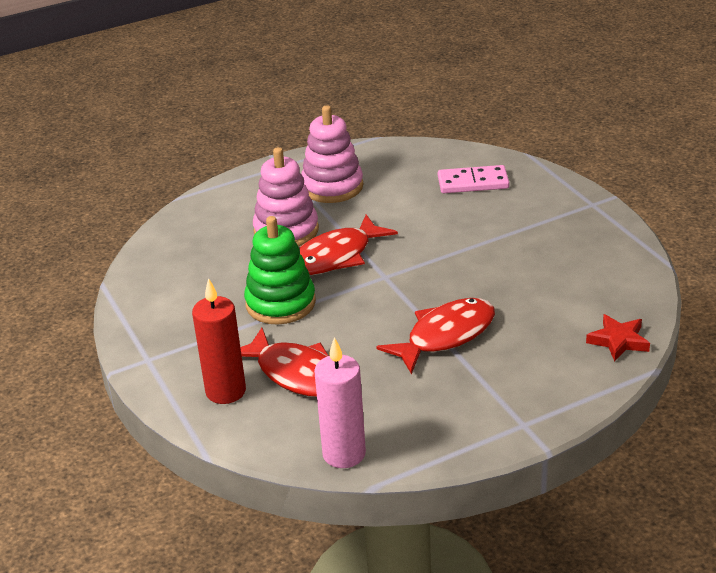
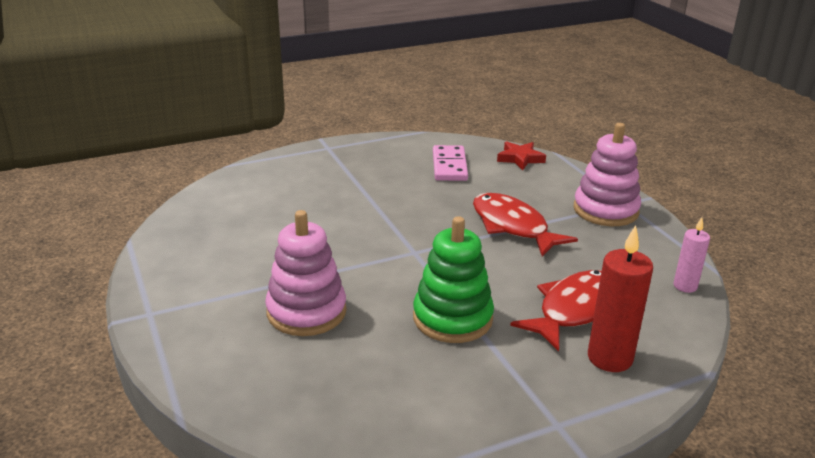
camera: 90 degrees left, 5 degrees down
red fish [299,214,398,275] -> none
pink stacking toy [301,105,363,203] -> pink stacking toy moved to [574,123,641,226]
pink candle [314,337,366,468] -> pink candle [673,217,710,293], size x0.59
pink domino [438,165,509,193] -> pink domino moved to [433,145,468,181]

